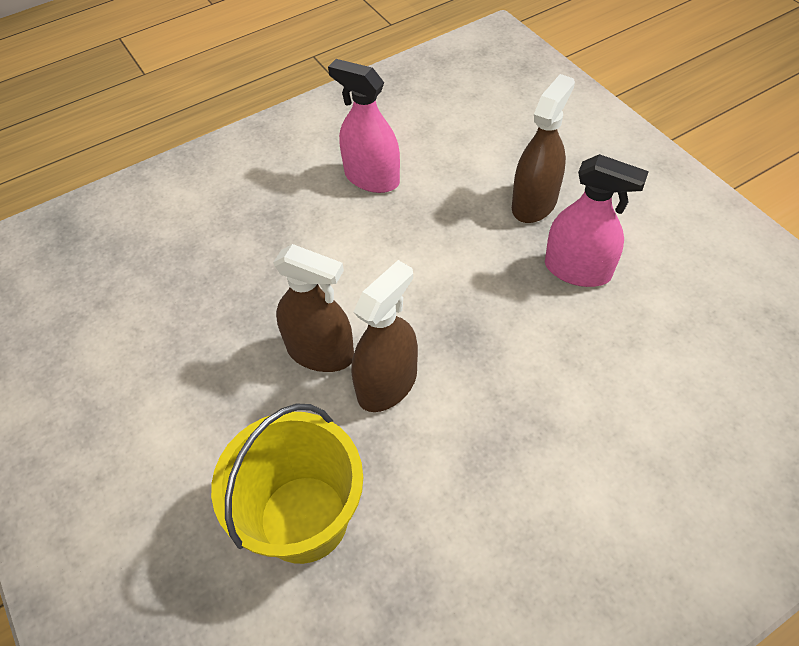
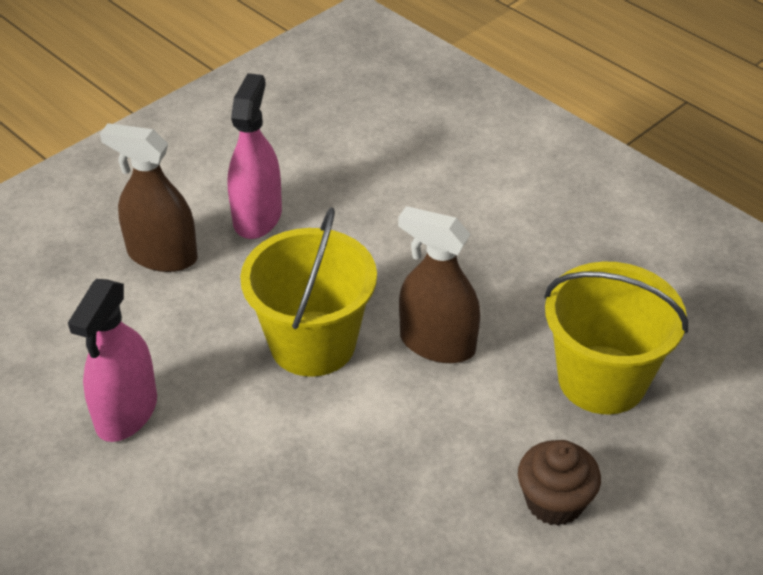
camera: 105 degrees left, 10 degrees down
brown spray bottle [273,244,354,372] -> none
none -> yellow bucket [240,207,377,377]
none -> brown cupcake [518,440,601,526]

